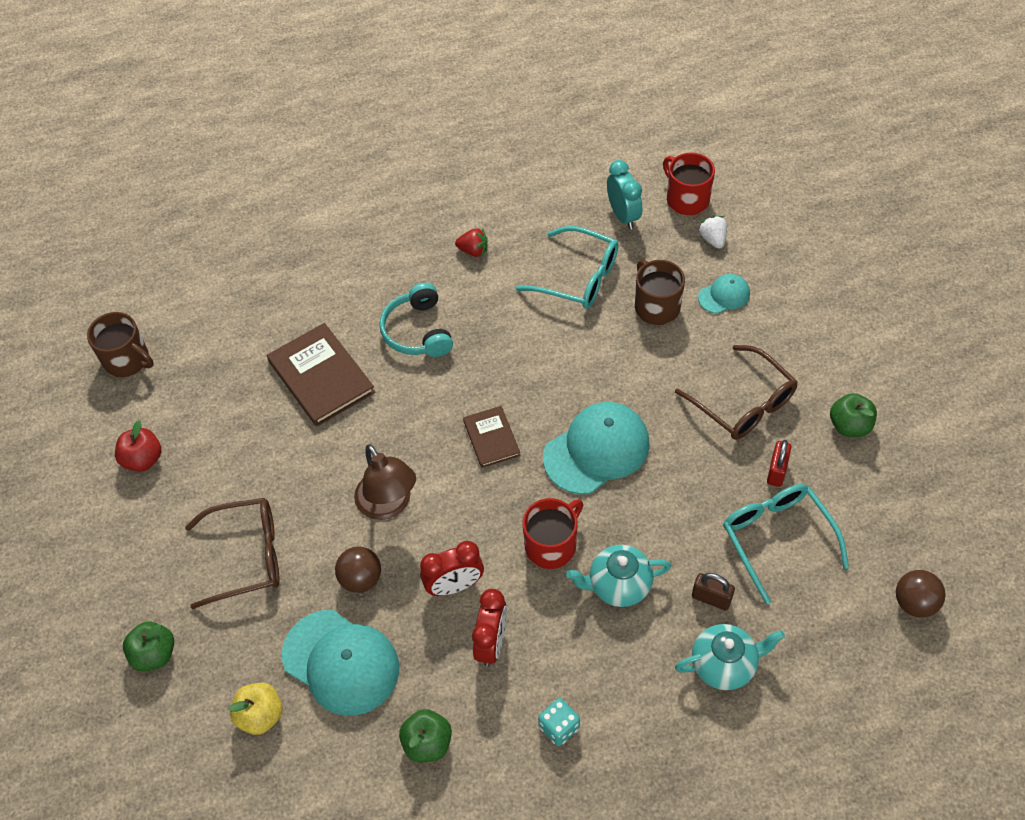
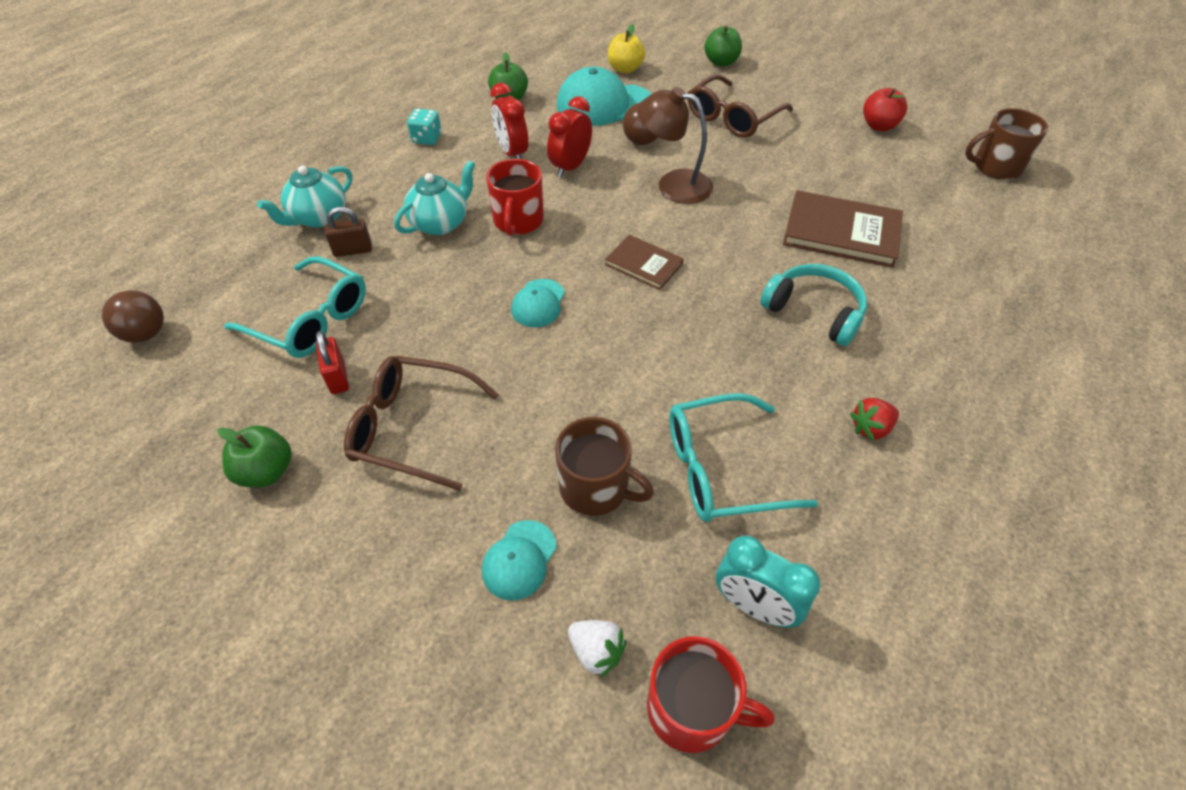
camera: 140 degrees right, 5 degrees down
turquoise cap [543,402,650,494] -> turquoise cap [511,279,565,328], size x0.51

